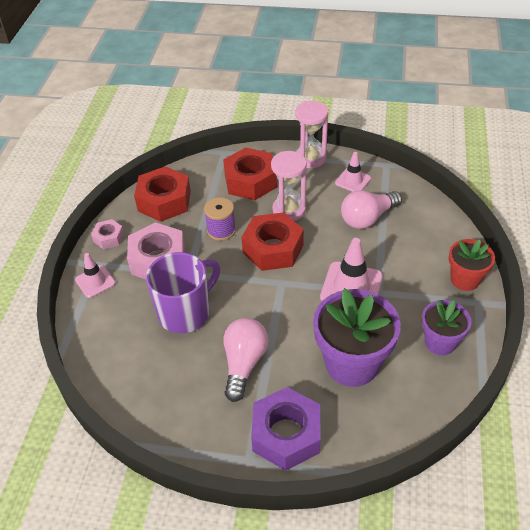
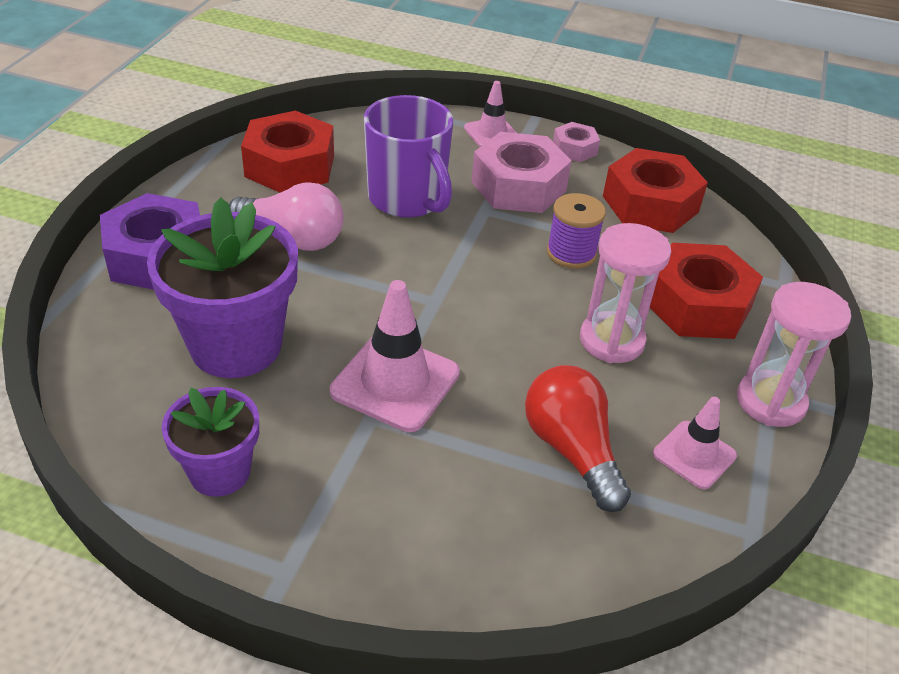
camera: 95 degrees right, 5 degrees down
red nut [241,212,304,271] -> red nut moved to [241,111,334,193]
pink light bulb [341,190,402,229] -> red light bulb [525,365,631,512]
red flower pot [449,239,495,291] -> none

